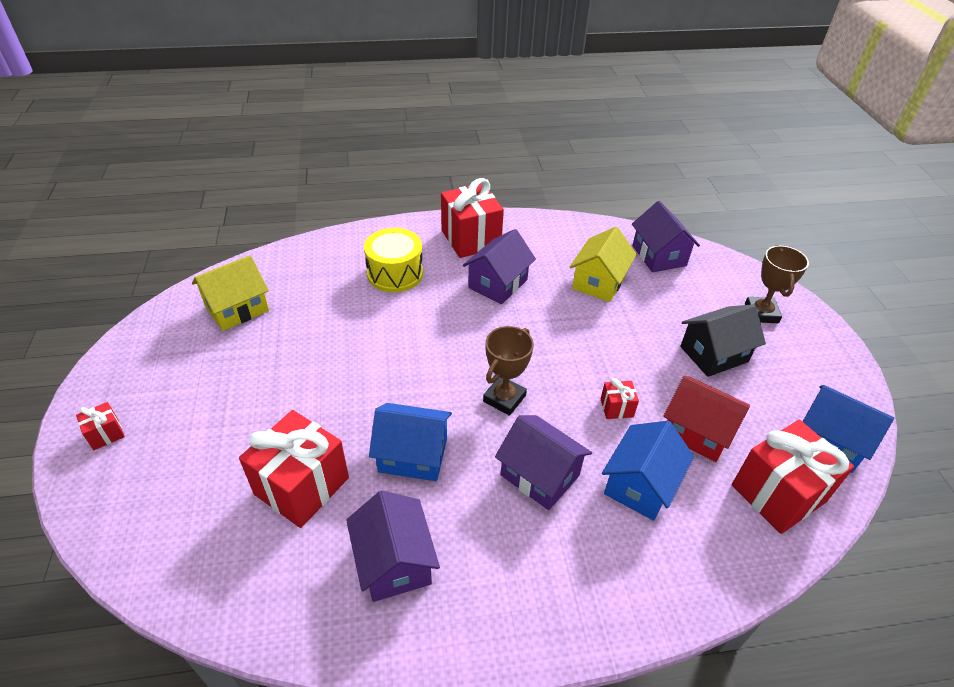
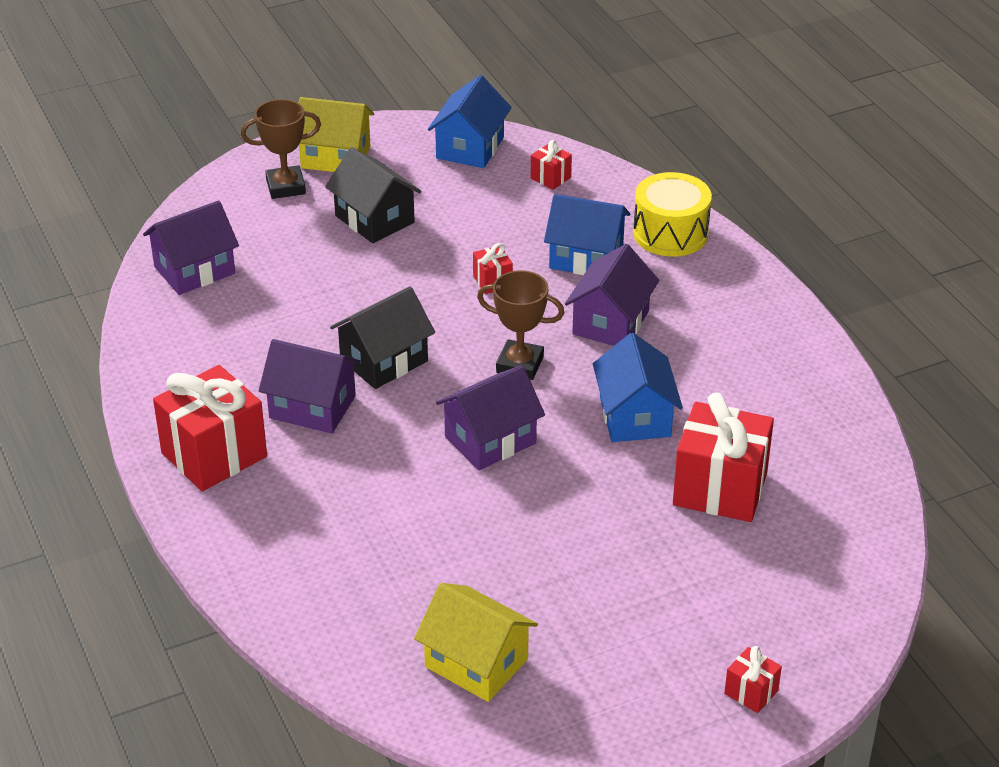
camera: 105 degrees left, 5 degrees down
purple house [346,490,440,602] -> purple house moved to [436,365,545,470]
yellow drum [364,228,423,293] -> yellow drum moved to [633,172,712,257]
yellow house [570,227,637,302] -> yellow house moved to [299,97,374,172]
red house [663,376,750,462] -> none
red gift [732,420,854,534] -> red gift [531,140,572,190], size x0.45
none -> black house [330,286,435,389]

